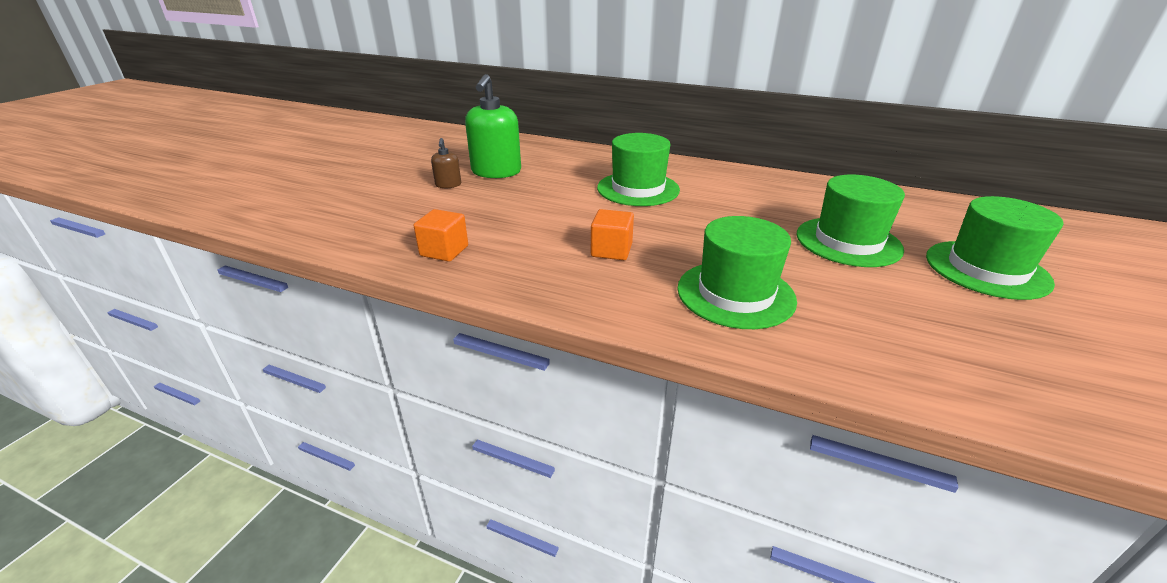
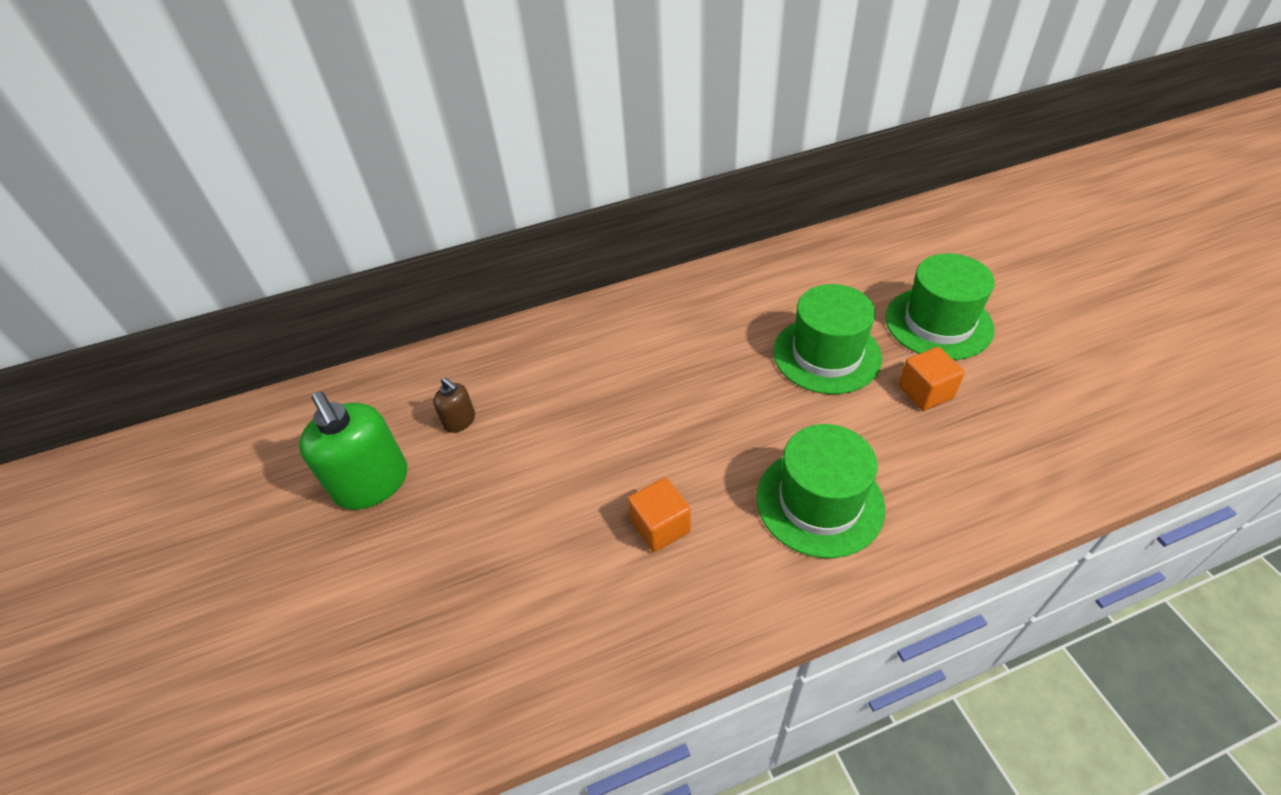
camera: 40 degrees left, 15 degrees up
orange cube [414,209,468,262] -> orange cube moved to [898,347,965,411]
brown soap dispenser [431,138,461,188] -> brown soap dispenser moved to [433,378,475,433]
green hat [597,133,680,206] -> none

